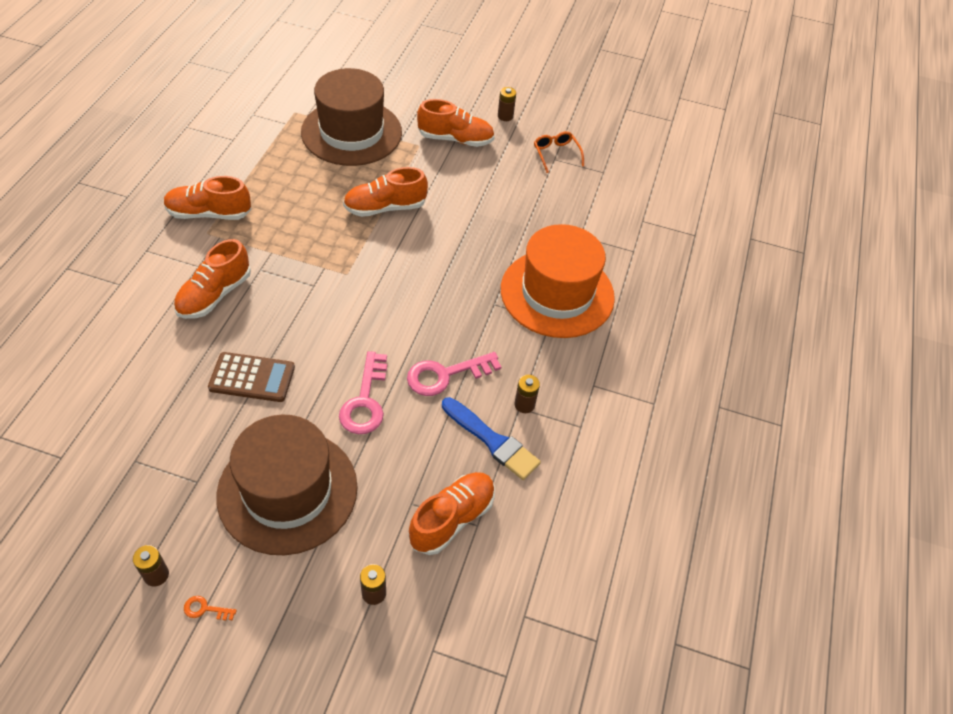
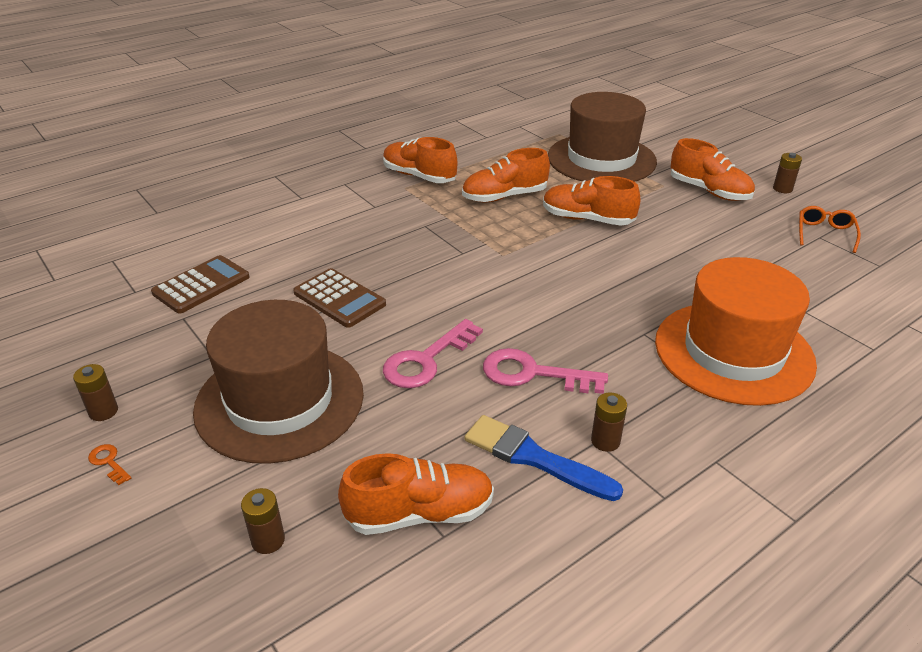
camera: 40 degrees right, 15 degrees down
orange shoe [174,239,251,319] -> orange shoe moved to [462,148,550,202]
blue brush [442,397,541,480] -> blue brush turned 135 degrees clockwise [464,415,623,501]
none -> brown calculator [151,255,249,314]

